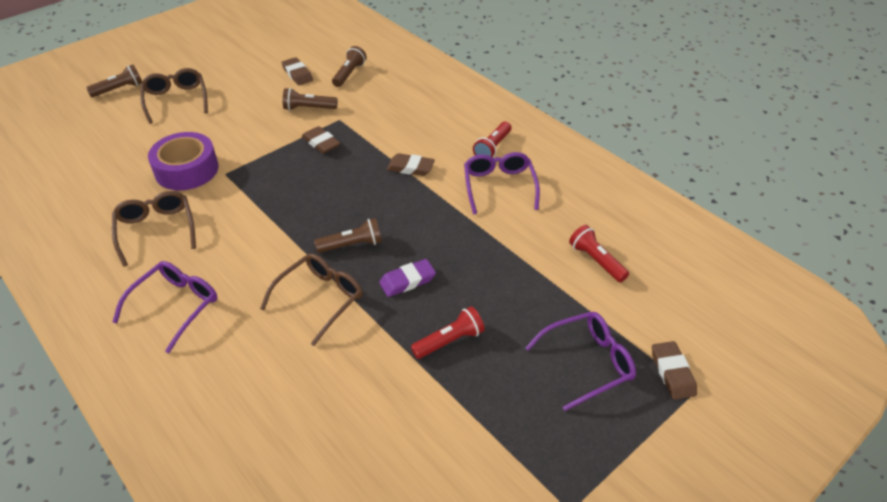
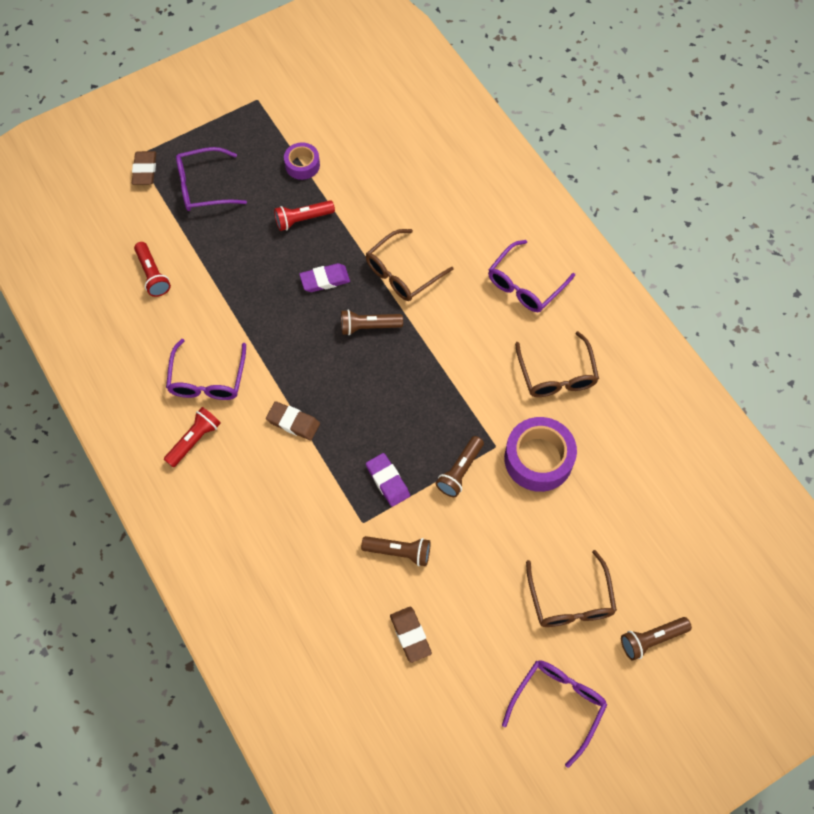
camera: 170 degrees left, 20 degrees up
brown eraser [302,126,340,154] -> purple eraser [366,453,410,507]
brown flashlight [332,46,366,87] -> brown flashlight moved to [436,436,484,497]
none -> purple tape [284,142,320,180]
none -> purple glasses [502,660,607,768]

